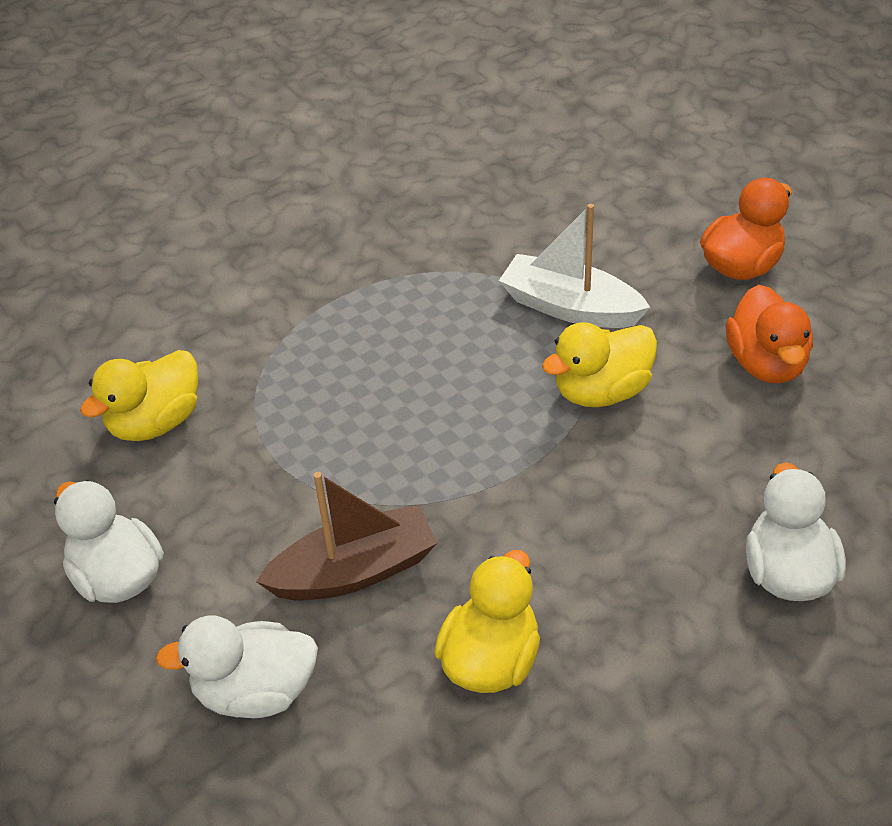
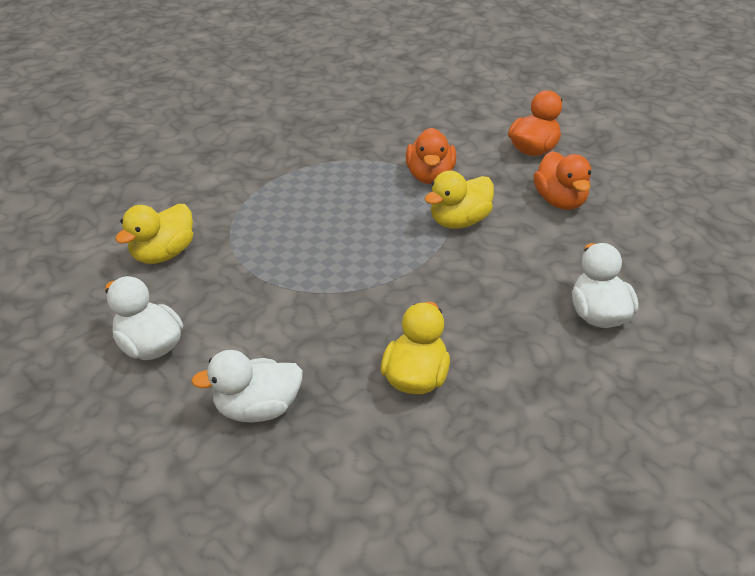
camera: 10 degrees left, 5 degrees down
brown boat [256,472,438,600] -> none
white boat [499,204,650,328] -> orange duck [406,128,456,184]

